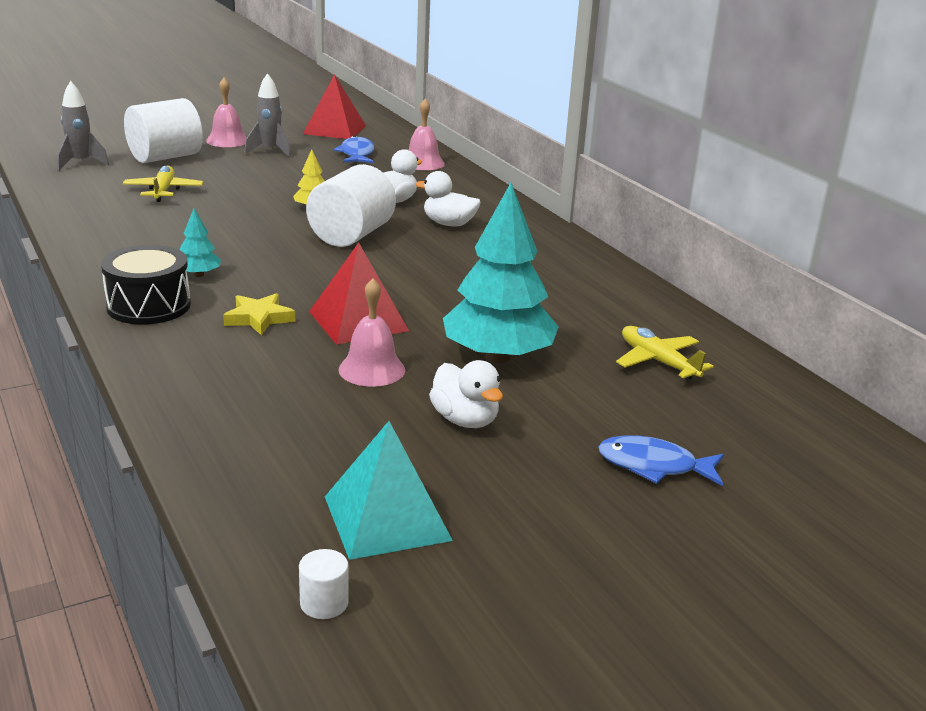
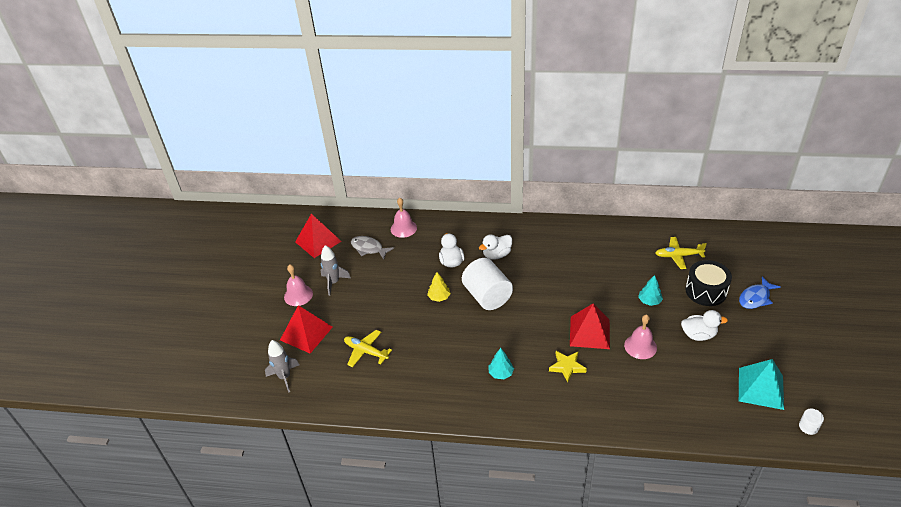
camera: 50 degrees left, 15 degrees up
black drum [101,245,191,325] -> black drum moved to [685,260,732,306]
white cylinder [124,98,203,163] -> red pyramid [280,305,333,354]
blue fish [334,135,375,163] -> grey fish [351,236,394,260]
turquoise tree [443,183,558,363] -> turquoise tree [638,275,663,306], size x0.44

